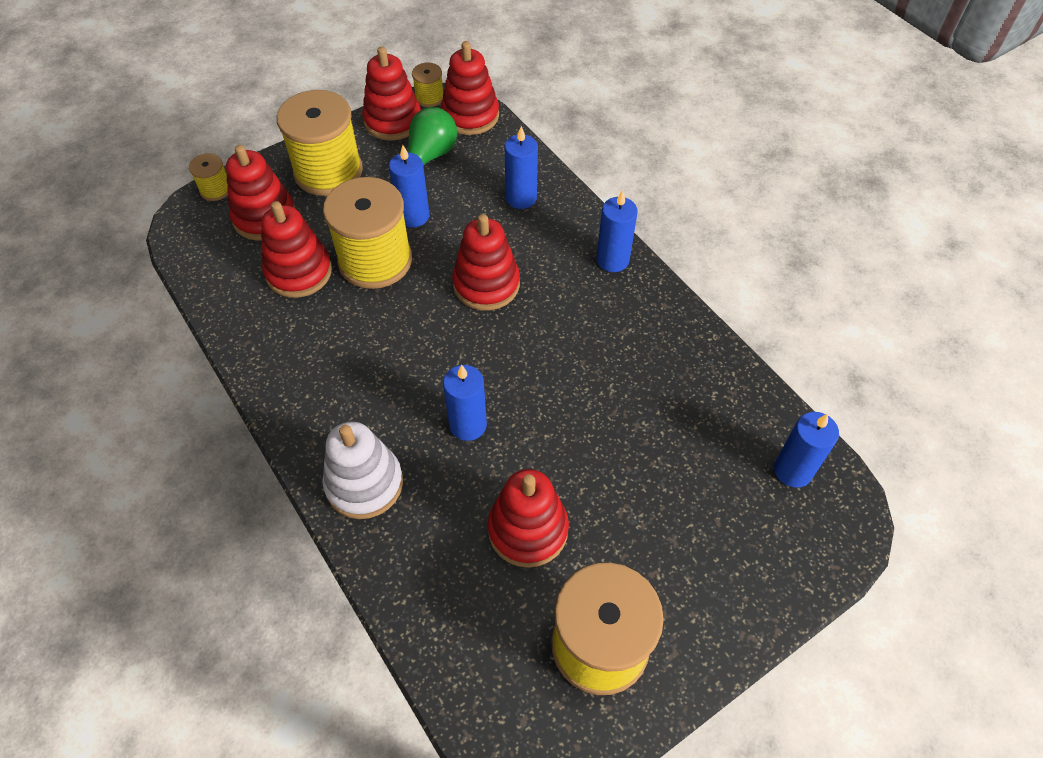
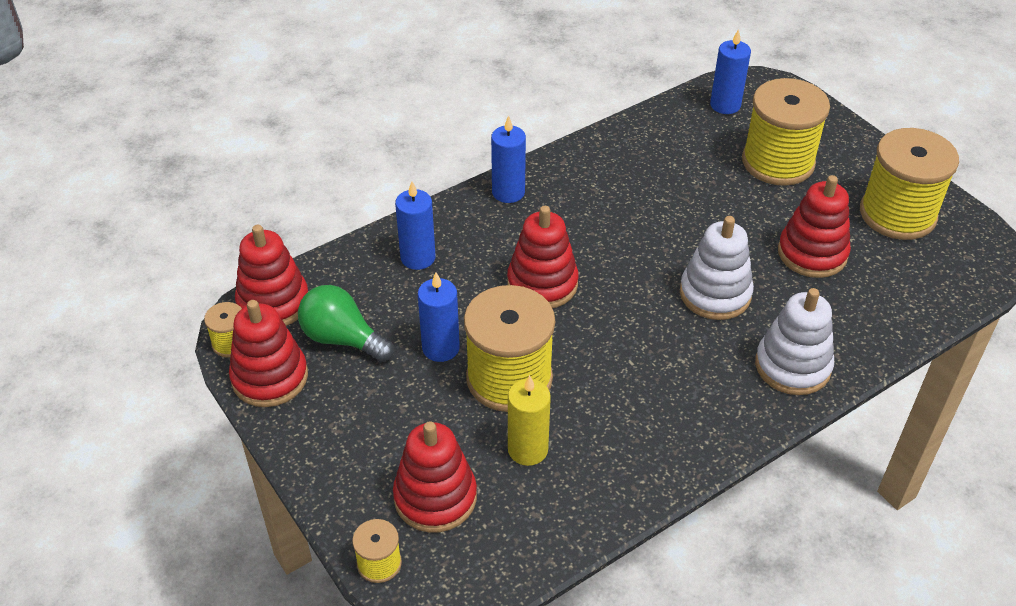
camera: 90 degrees left, 10 degrees down
red stacking toy [261,201,332,298] -> yellow candle [508,375,551,466]
yellow spool [277,90,363,196] -> yellow spool moved to [742,78,830,186]
blue candle [443,364,487,441] -> white stacking toy [680,216,754,320]

